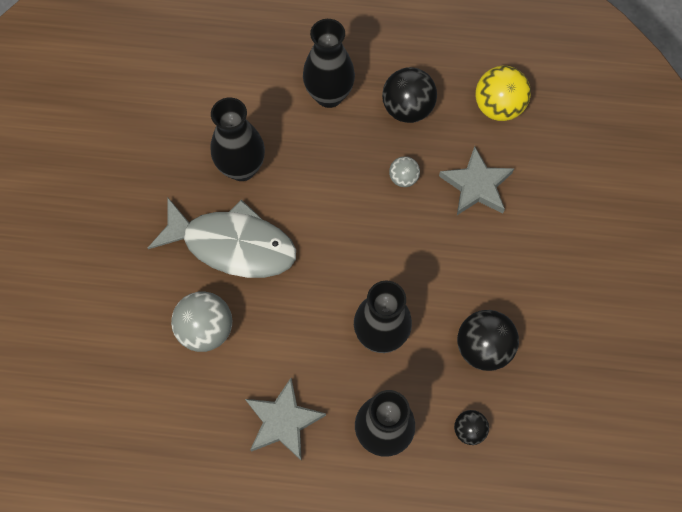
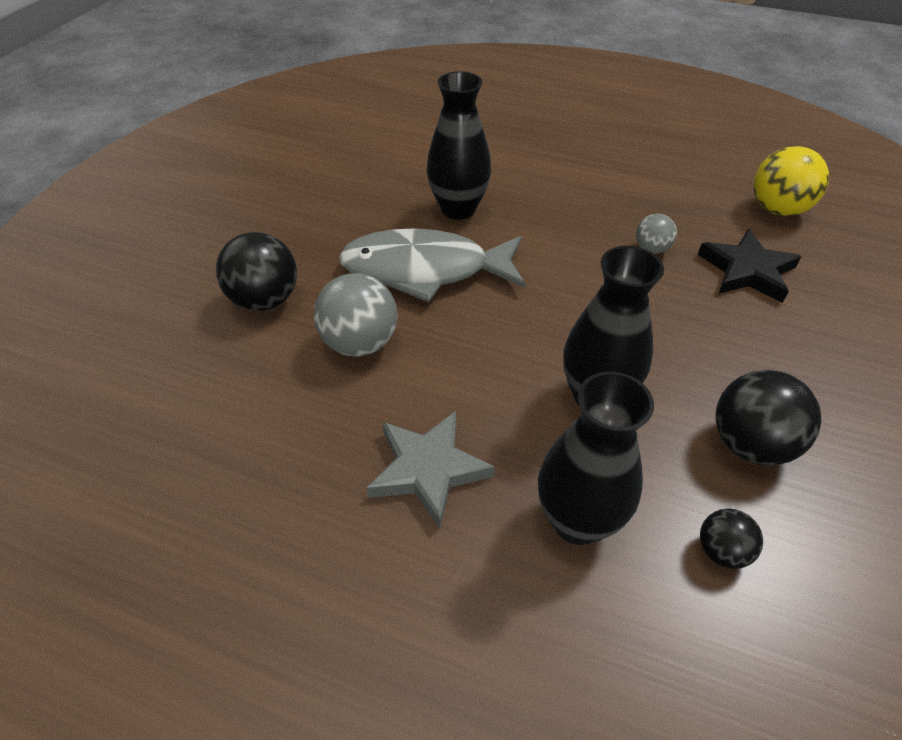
camera: 15 degrees right, 20 degrees down
grey fish [148,198,296,278] -> grey fish turned 150 degrees clockwise [339,228,526,302]
black vase [303,19,355,108] -> none
black ball [382,67,437,123] -> black ball moved to [216,232,297,311]
grey star [439,146,514,215] -> black star [698,229,802,303]

